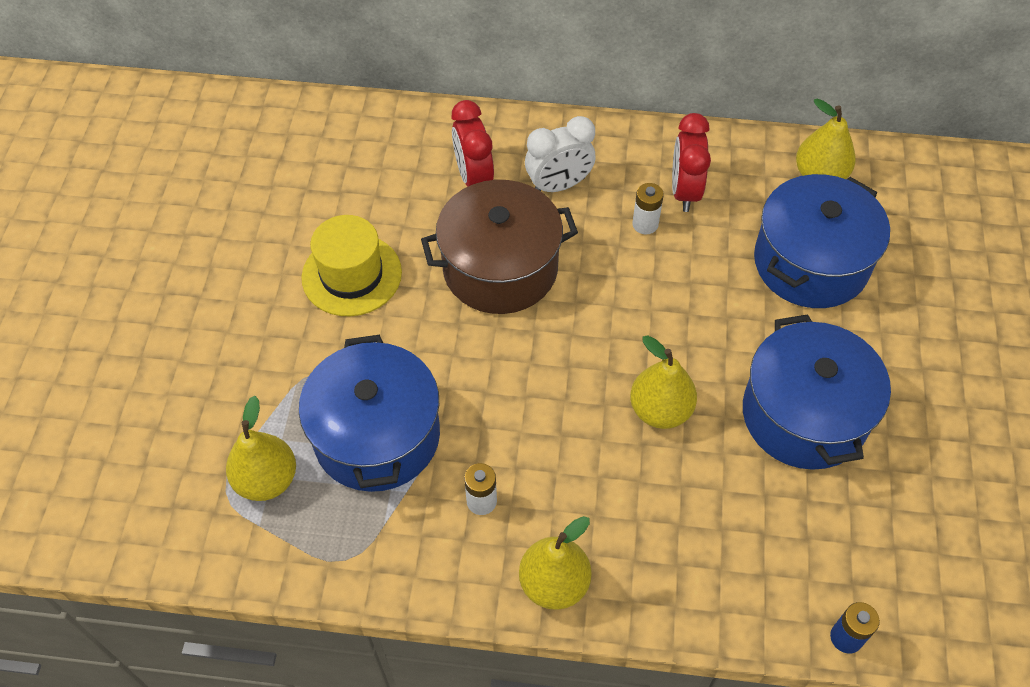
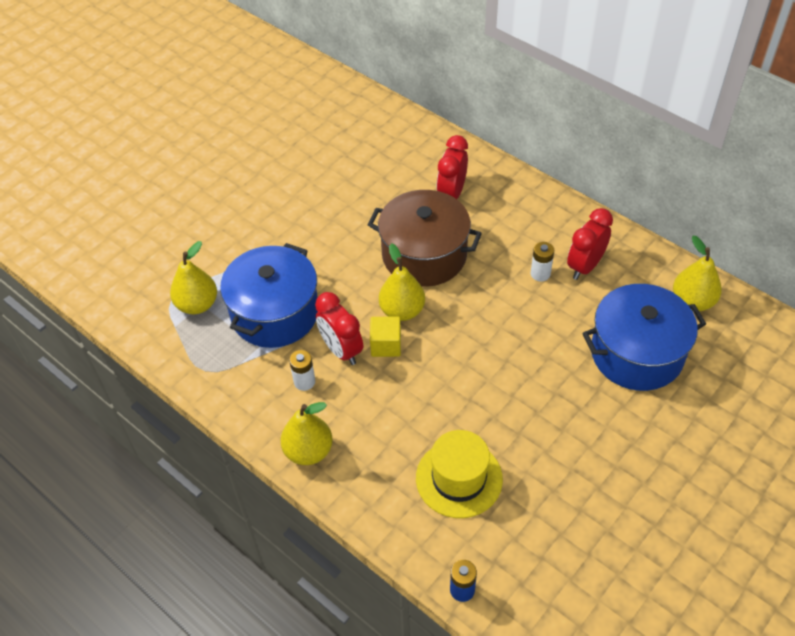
camera: 35 degrees right, 5 degrees down
yellow hat [301,215,402,316] -> yellow hat moved to [416,430,503,518]
white clock [525,116,596,192] -> none
yellow pear [630,335,697,429] -> yellow pear moved to [379,243,425,321]
blue pot [743,314,891,470] -> none
none -> red clock [315,292,363,365]
none -> yellow cube [370,317,401,357]

